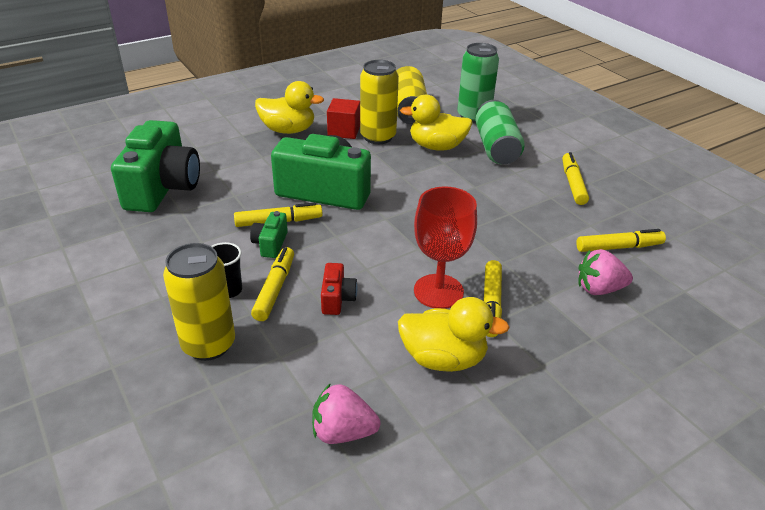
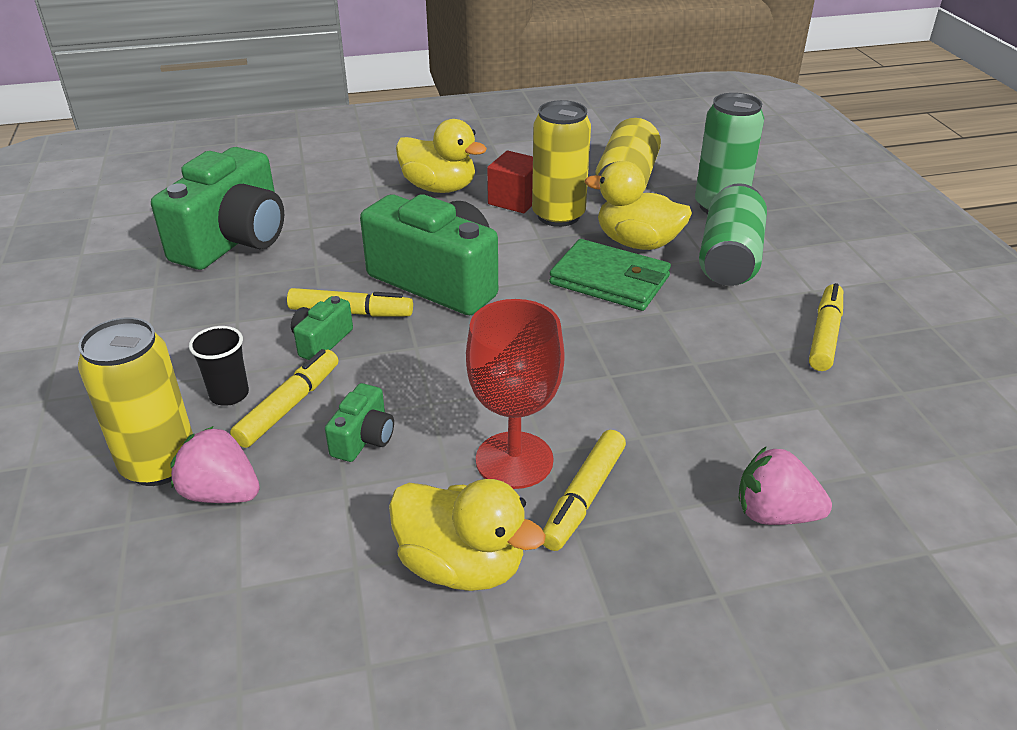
camera: 20 degrees right, 0 degrees up
pink strawberry [312,383,381,444] -> pink strawberry moved to [170,426,260,503]
red camera [321,263,357,315] -> green camera [325,383,394,462]
yellow marker [576,229,666,252] -> none
none -> green wallet [549,239,671,311]

